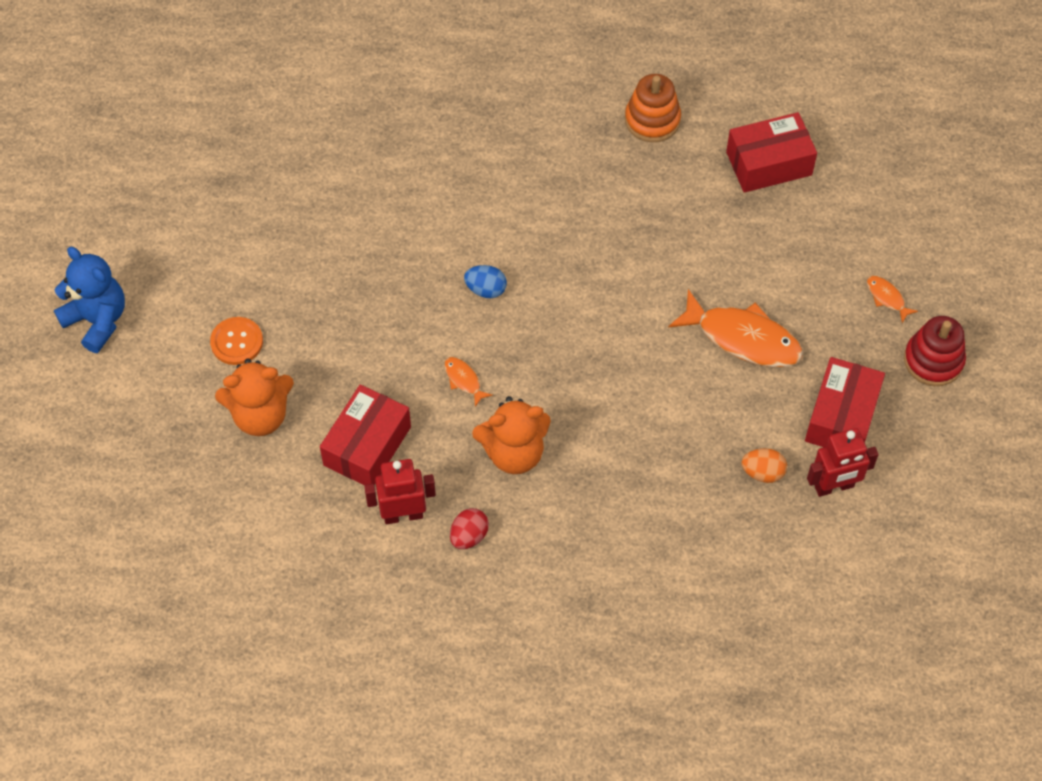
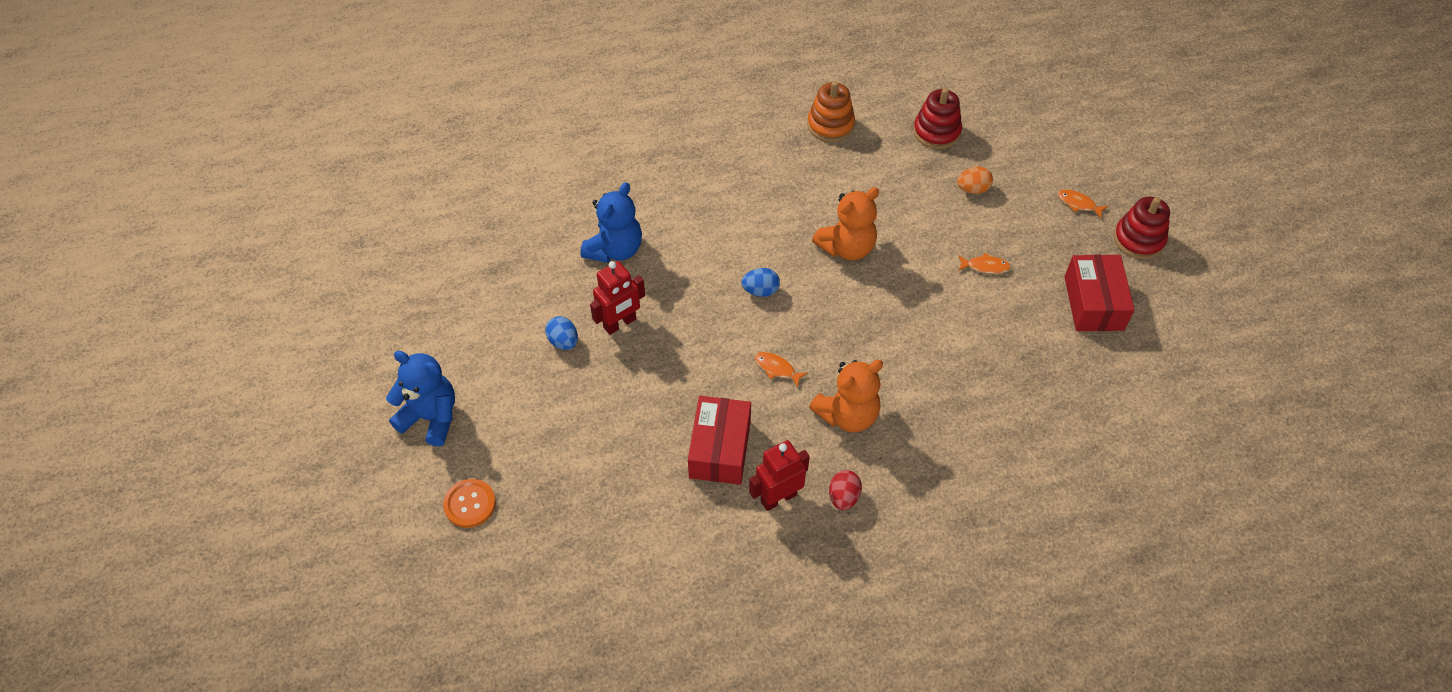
camera: 20 degrees left, 5 degrees down
orange button [210,317,263,365] -> orange button moved to [443,479,496,528]
orange teddy bear [215,358,294,436] -> orange teddy bear moved to [812,187,879,261]
orange fish [668,289,803,367] -> orange fish [958,253,1011,274], size x0.45
red box [726,112,817,193] -> red stacking toy [913,88,962,149]
orange egg [742,448,787,483] -> orange egg moved to [957,166,993,194]
red robot [807,428,879,497] -> red robot moved to [590,261,645,335]
none -> blue egg [545,316,578,350]
none -> blue teddy bear [580,182,642,263]

